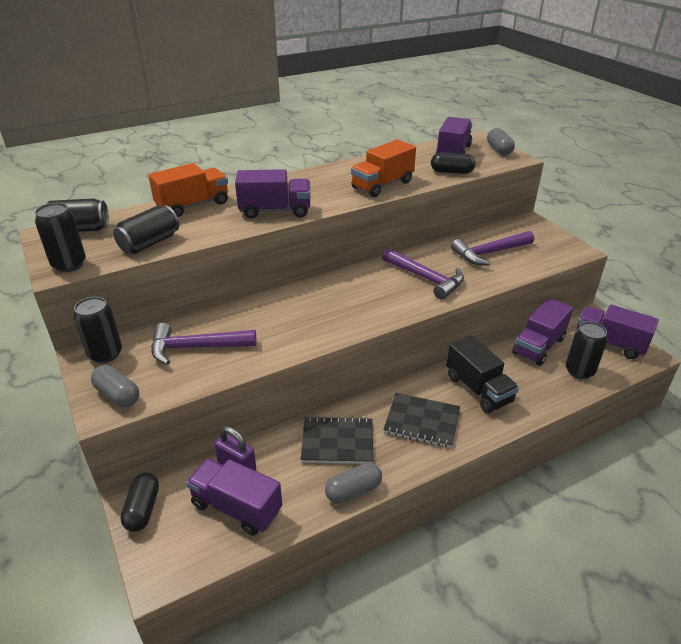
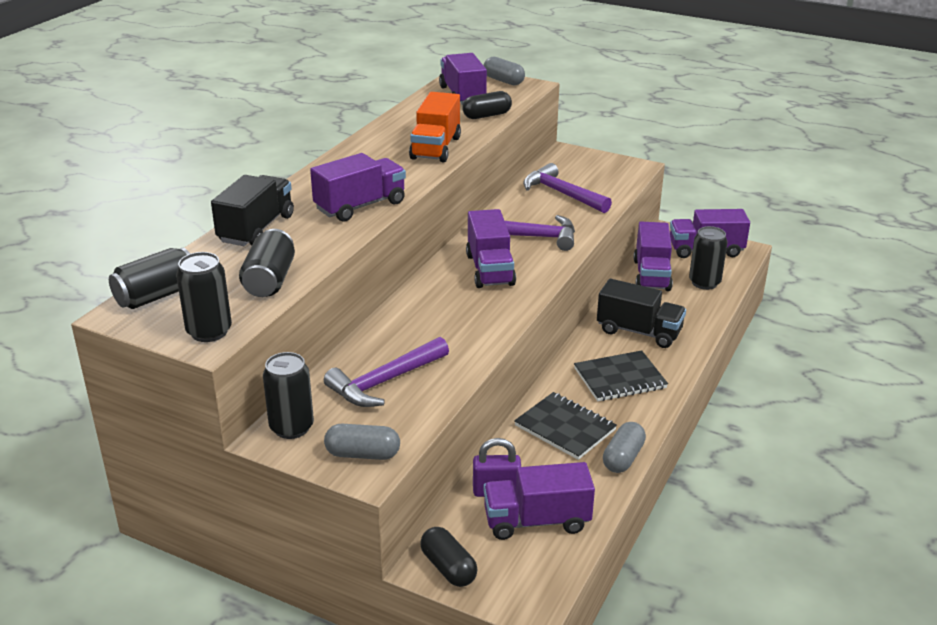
camera: 35 degrees left, 5 degrees down
orange truck [148,163,228,217] -> black truck [211,175,294,246]
black notebook [300,416,373,464] -> black notebook turned 75 degrees clockwise [514,392,617,460]
purple hammer [451,231,534,265] -> purple hammer turned 105 degrees clockwise [523,163,612,213]
none -> purple truck [466,209,516,288]

